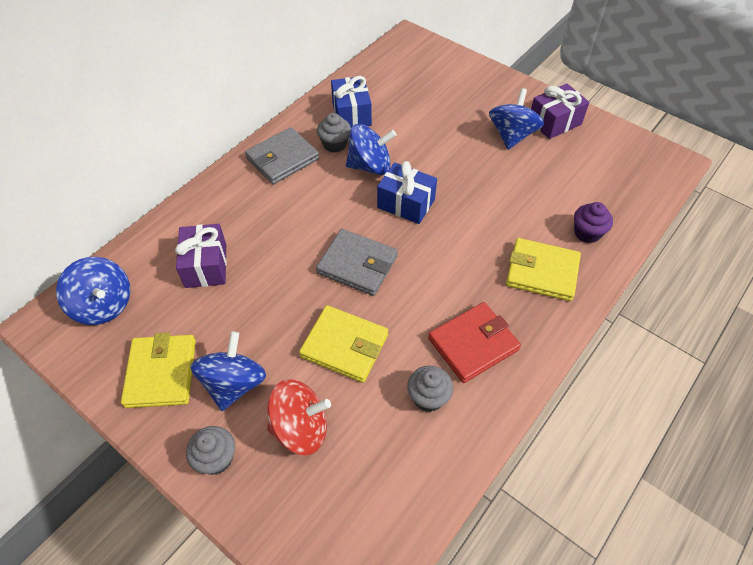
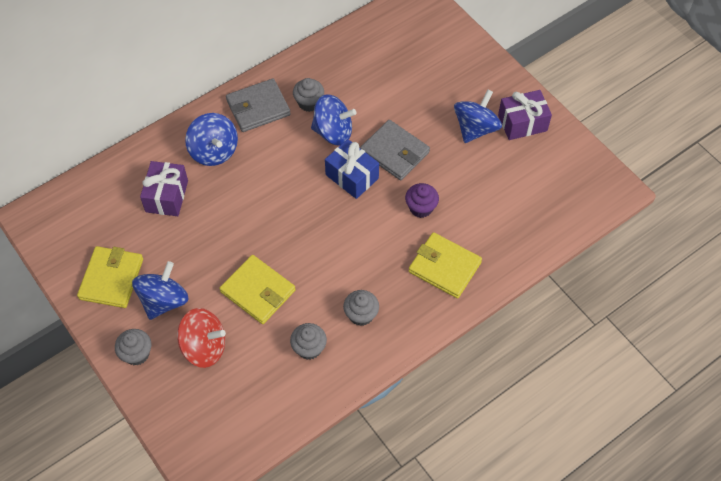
camera: 15 degrees right, 5 degrees up
blue spinning top [56,257,130,325] -> blue spinning top moved to [185,113,238,166]
grey wallet [316,229,398,296] -> grey wallet moved to [360,120,430,180]
blue gift [331,76,372,128] -> none
red wallet [428,302,521,383] -> grey cupcake [343,290,379,326]
purple cupcake [574,202,613,243] -> purple cupcake moved to [405,183,439,218]

